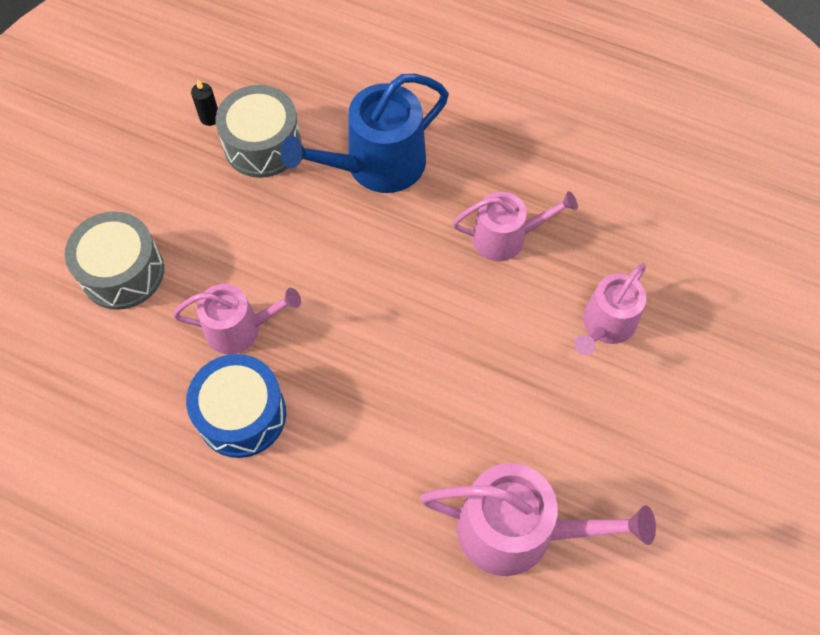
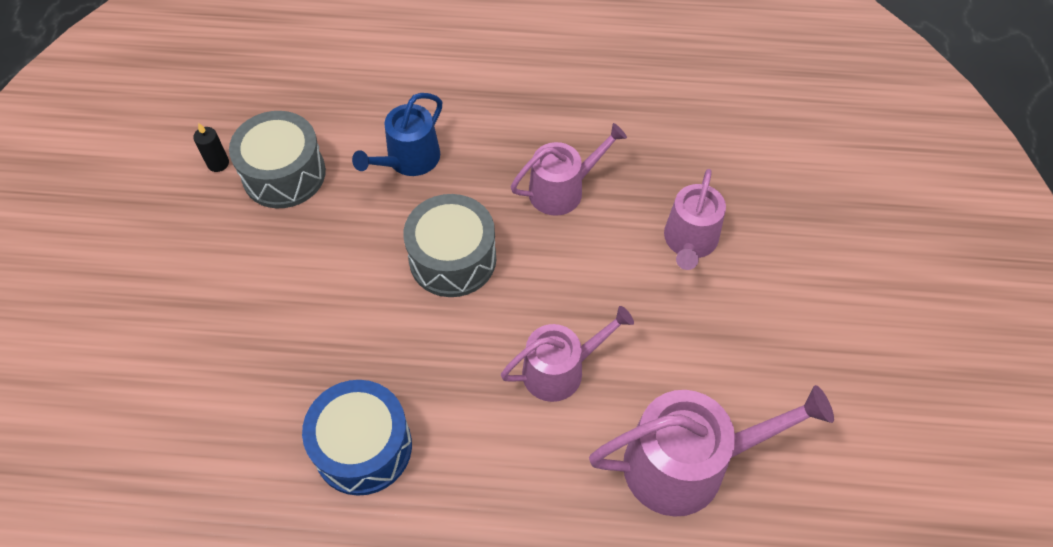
camera: 20 degrees left, 5 degrees down
grey drum [65,211,164,310] -> grey drum moved to [403,194,496,297]
pink watering can [173,284,301,354] -> pink watering can moved to [501,306,634,402]
blue watering can [280,74,449,193] -> blue watering can [352,93,442,176], size x0.64

